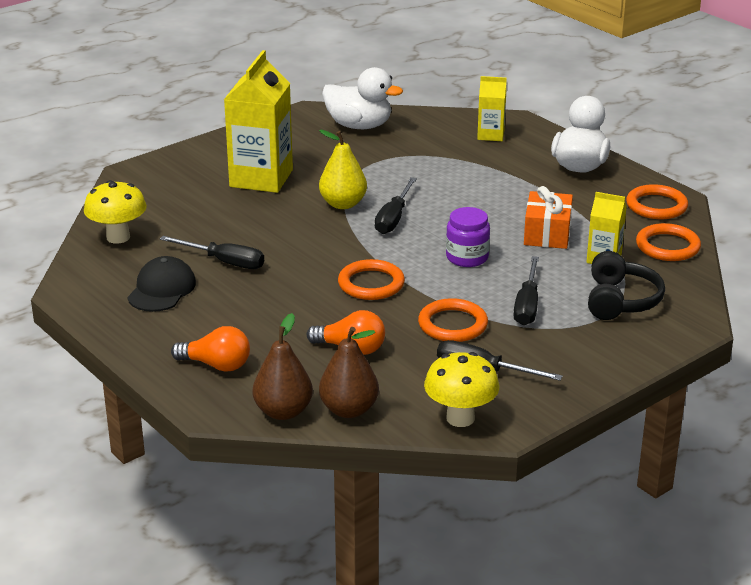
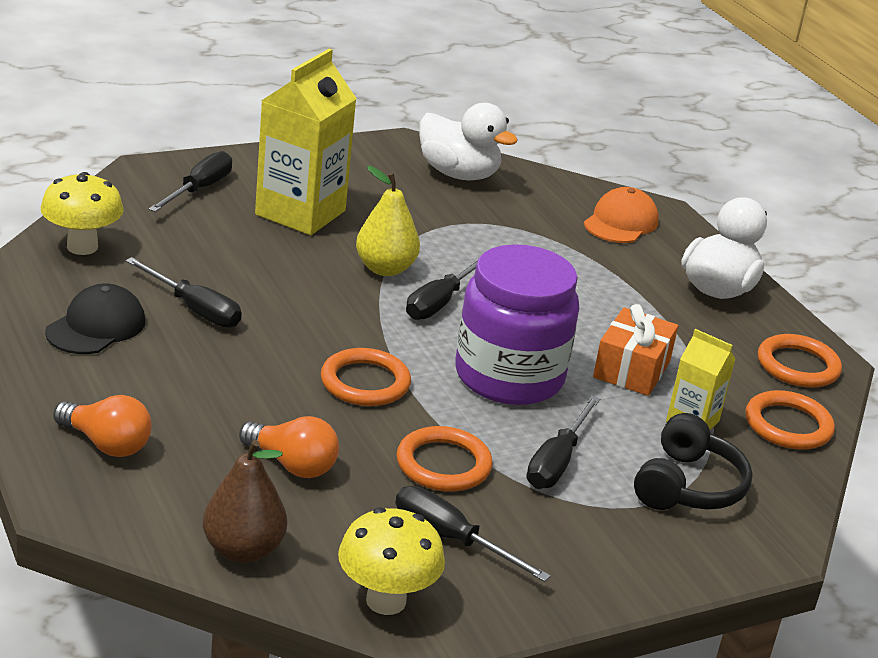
camera: 10 degrees right, 0 degrees up
brown pear [253,313,313,420] -> none
purple jar [446,207,490,267] -> purple jar [456,244,579,405], size x1.92
yellow carton [477,76,507,141] -> orange cap [584,187,659,243]
none -> black screwdriver [148,151,232,212]

